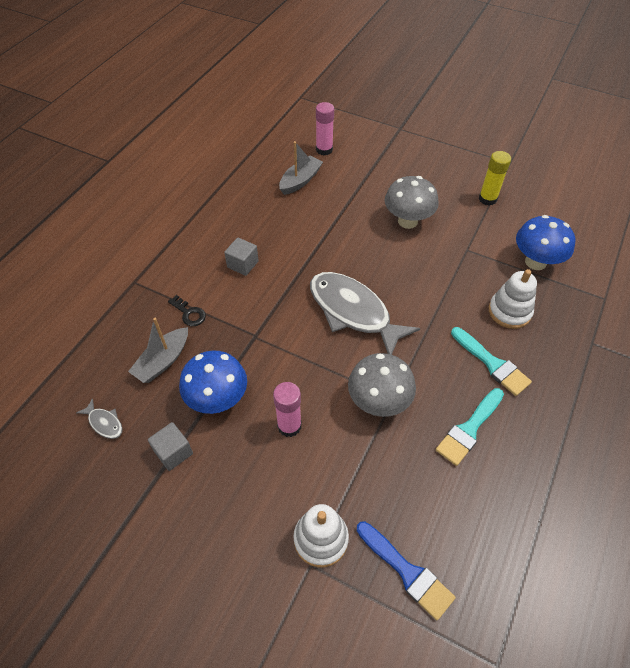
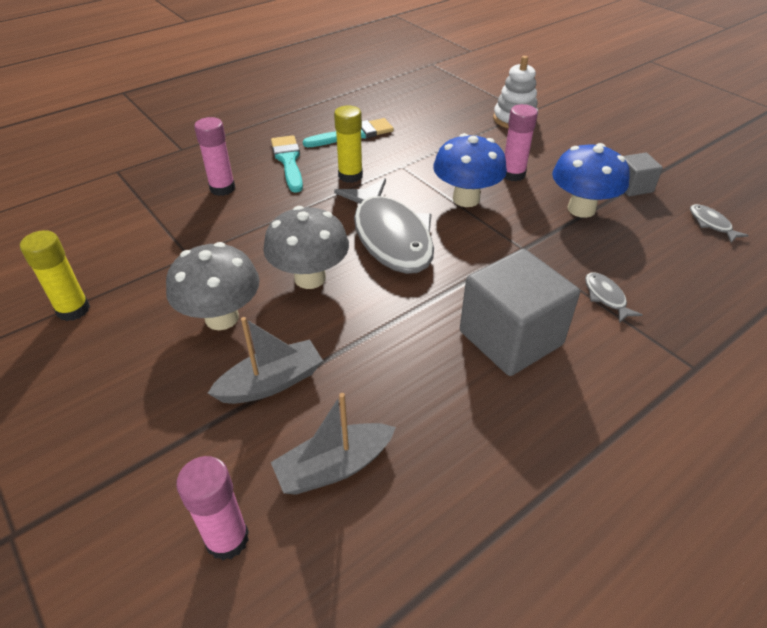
camera: 155 degrees left, 10 degrees down
grey boat [128,318,188,383] -> grey boat moved to [207,317,323,404]
black key [168,295,206,326] -> grey fish [585,272,642,323]
grey cube [224,237,259,276] -> grey cube [460,249,580,376], size x1.98
grey mushroom [348,353,416,417] -> grey mushroom moved to [263,206,349,289]
blue brush [357,521,456,620] -> none
white stacking toy [489,269,537,329] -> pink glue stick [194,117,235,196]
blue mushroom [516,215,575,270] -> blue mushroom moved to [433,133,507,207]
none -> yellow glue stick [334,106,363,183]

